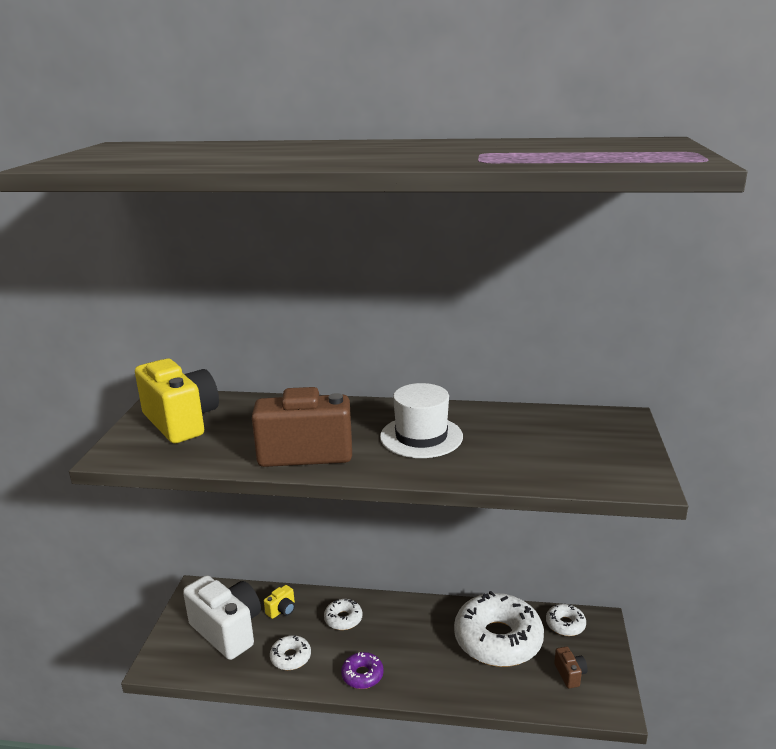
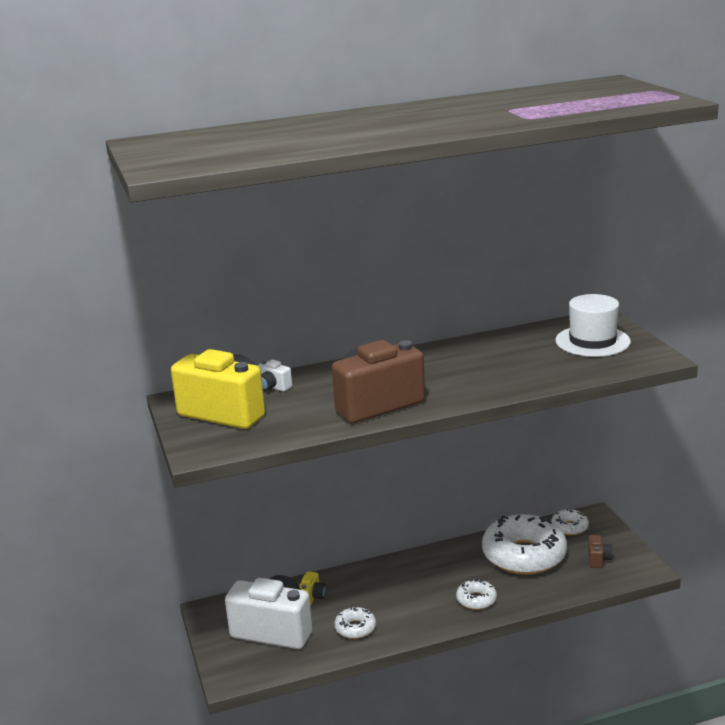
camera: 25 degrees left, 0 degrees up
white donut [324,599,363,630] -> white donut moved to [456,579,497,610]
purple donut [341,652,384,689] -> none
white hat [380,383,463,458] -> white hat moved to [555,294,631,357]
brown camera [554,647,588,689] -> brown camera turned 45 degrees clockwise [588,535,613,568]
none -> white camera [257,360,292,392]

